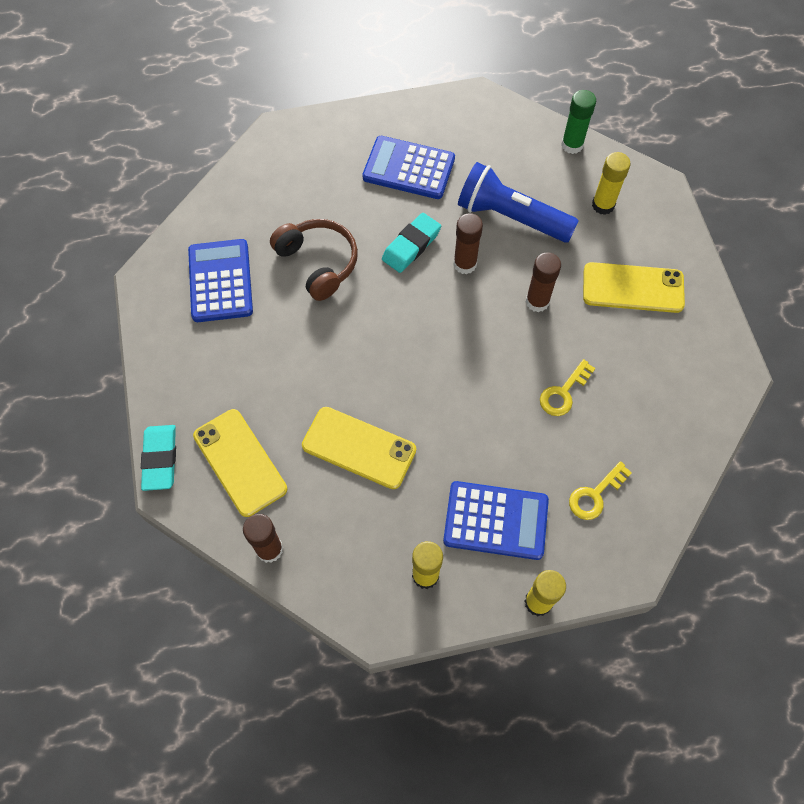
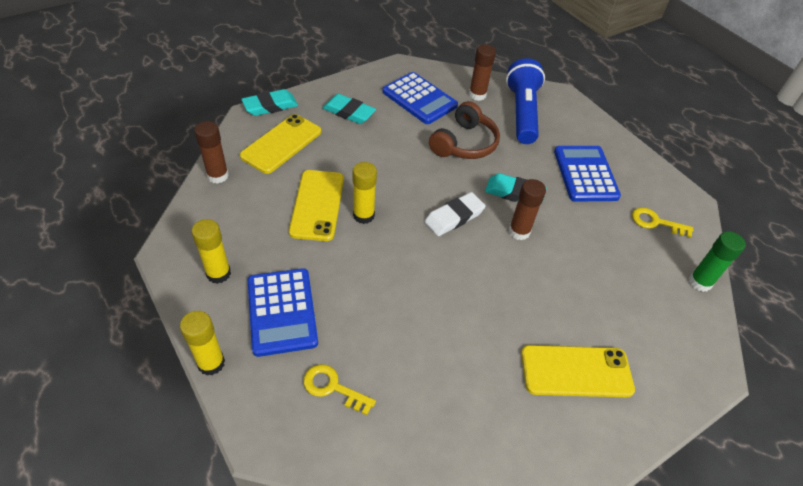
camera: 65 degrees right, 15 degrees down
blue calculator [188,239,253,322] -> blue calculator turned 75 degrees clockwise [382,72,458,124]
blue flashlight [458,162,578,242] -> blue flashlight moved to [506,58,545,144]
brown glue stick [526,252,561,312] -> brown glue stick moved to [469,44,496,101]
yellow key [540,359,595,416] -> yellow key moved to [632,207,693,237]
yellow phone [583,262,685,313] -> yellow phone turned 75 degrees counterclockwise [521,345,635,397]
yellow glue stick [592,152,631,215] -> yellow glue stick moved to [353,162,377,224]
none -> turquoise eraser [323,94,376,124]
none -> white eraser [425,192,486,236]

